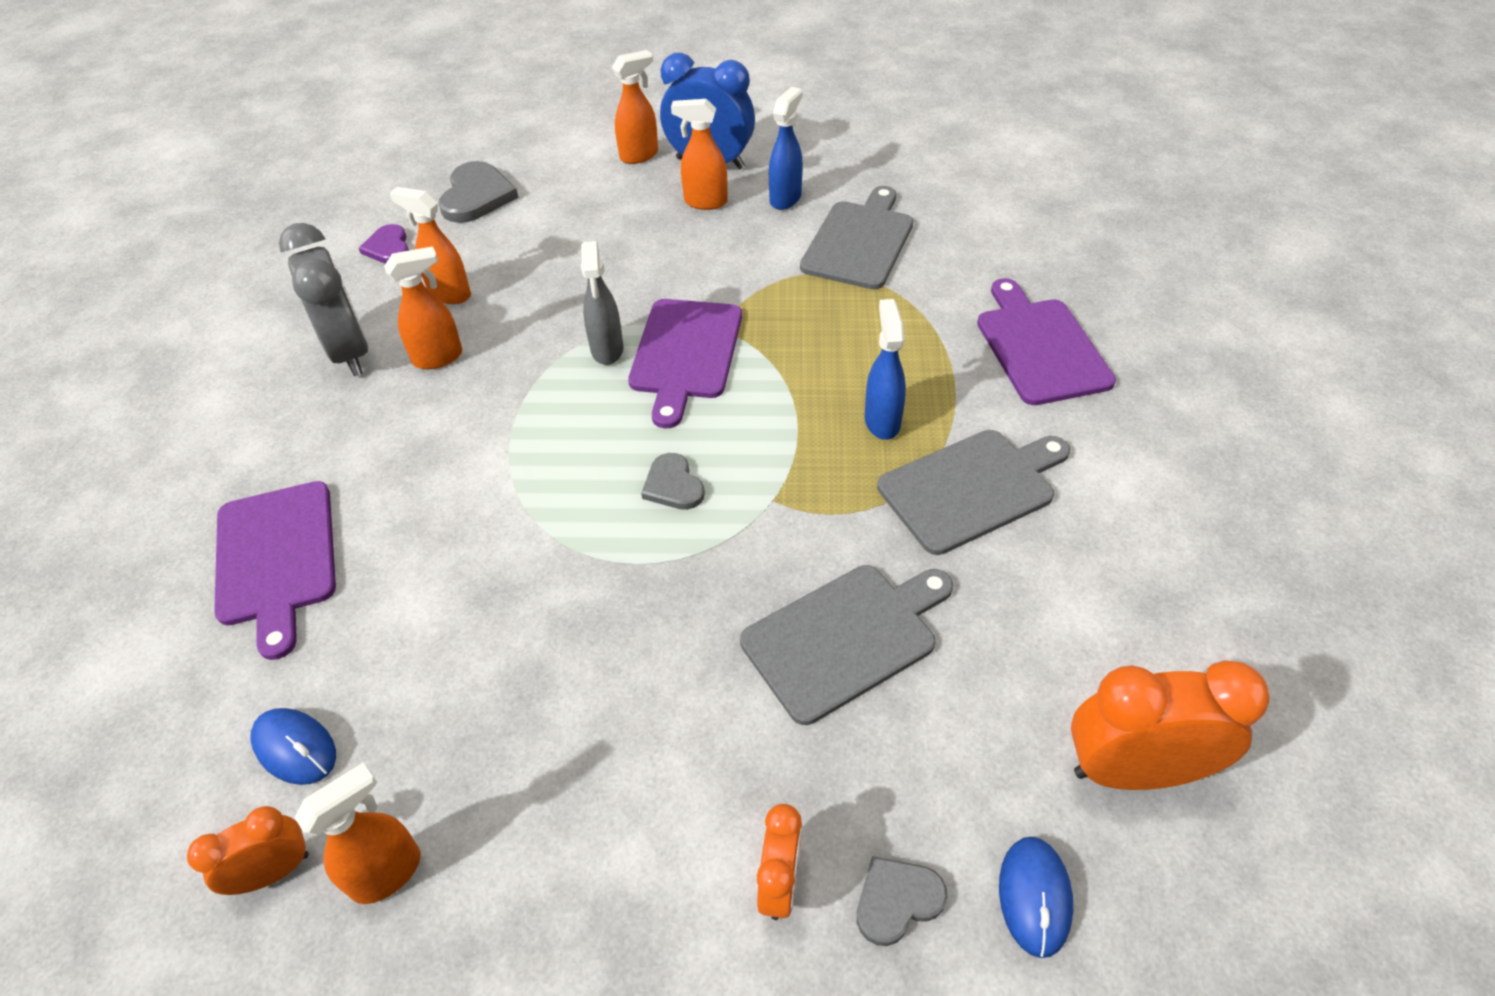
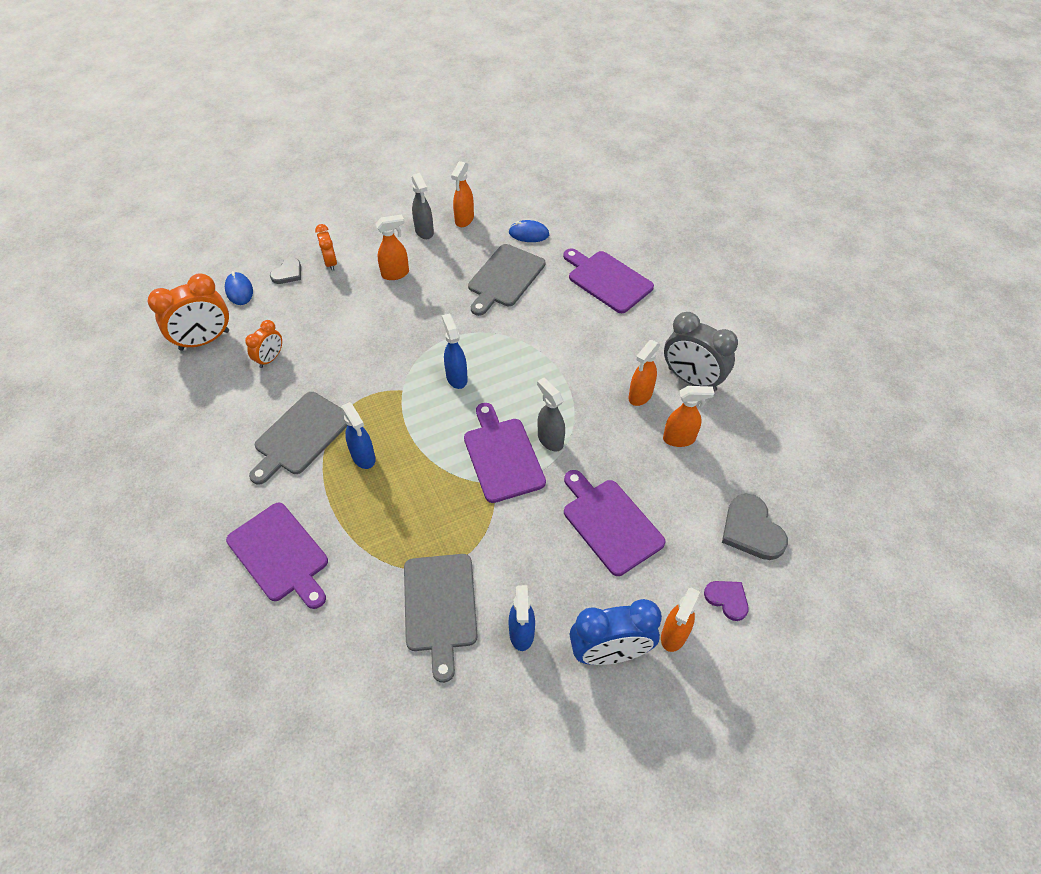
camera: 150 degrees right, 5 degrees up
orange clock [187,806,309,895] -> orange clock moved to [245,320,282,368]
purple heart [359,224,409,264] -> purple heart moved to [704,581,749,621]
grey heart [641,453,705,510] -> blue spray bottle [442,314,468,389]
orange spray bottle [671,99,728,210] -> orange spray bottle moved to [376,215,409,280]
grey cutting board [740,565,953,725] -> grey cutting board moved to [468,244,545,316]
none -> grey spray bottle [411,173,434,239]
none -> purple cutting board [564,470,665,576]

